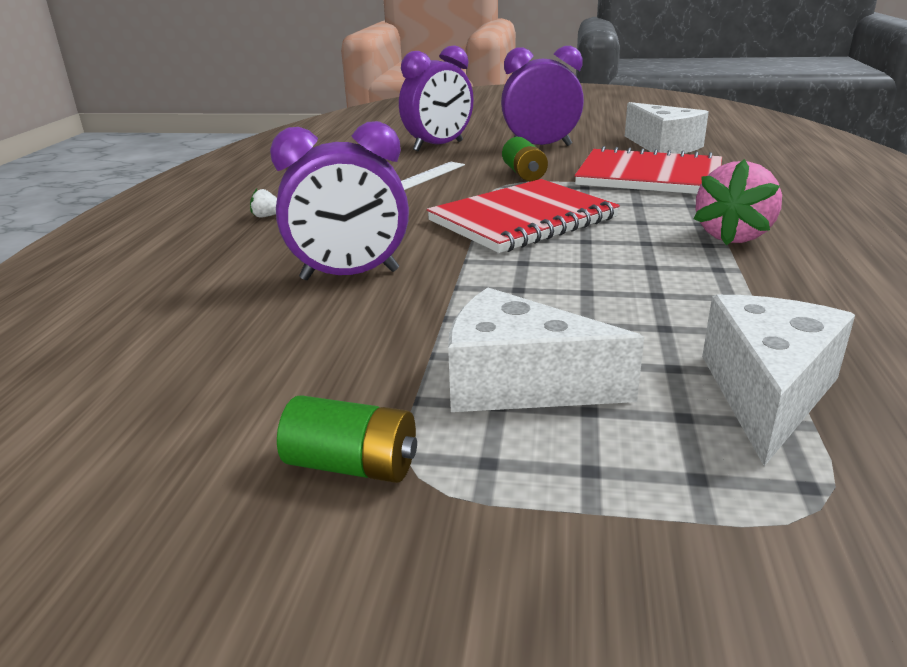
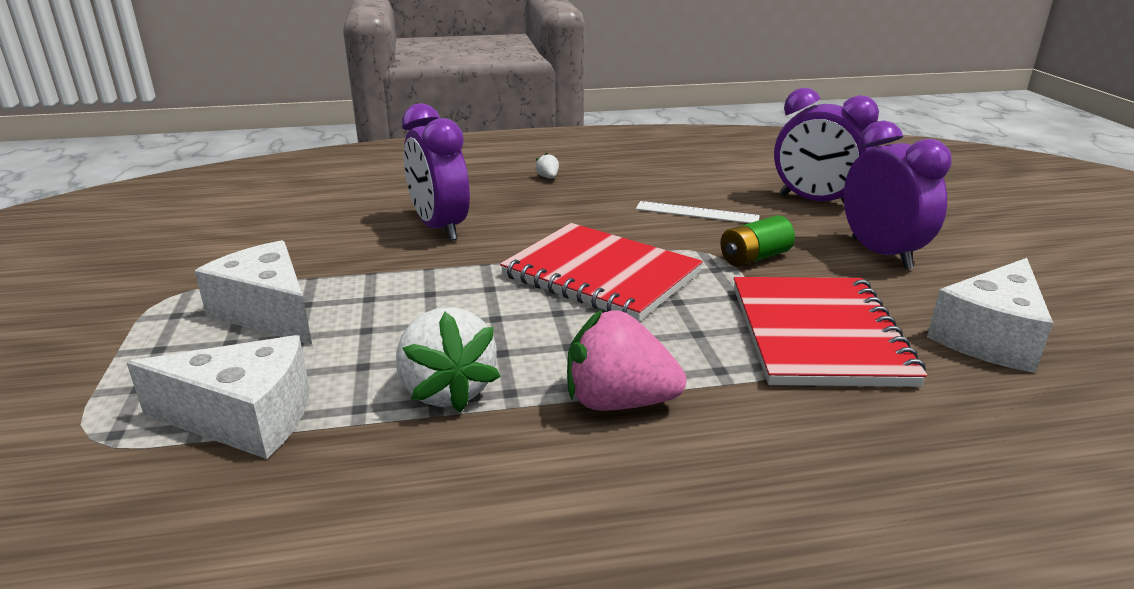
camera: 70 degrees right, 0 degrees up
green battery [277,395,417,483] -> none
white cheese [448,288,644,412] -> white cheese turned 45 degrees counterclockwise [195,240,312,345]
none -> white strawberry [396,307,501,413]

